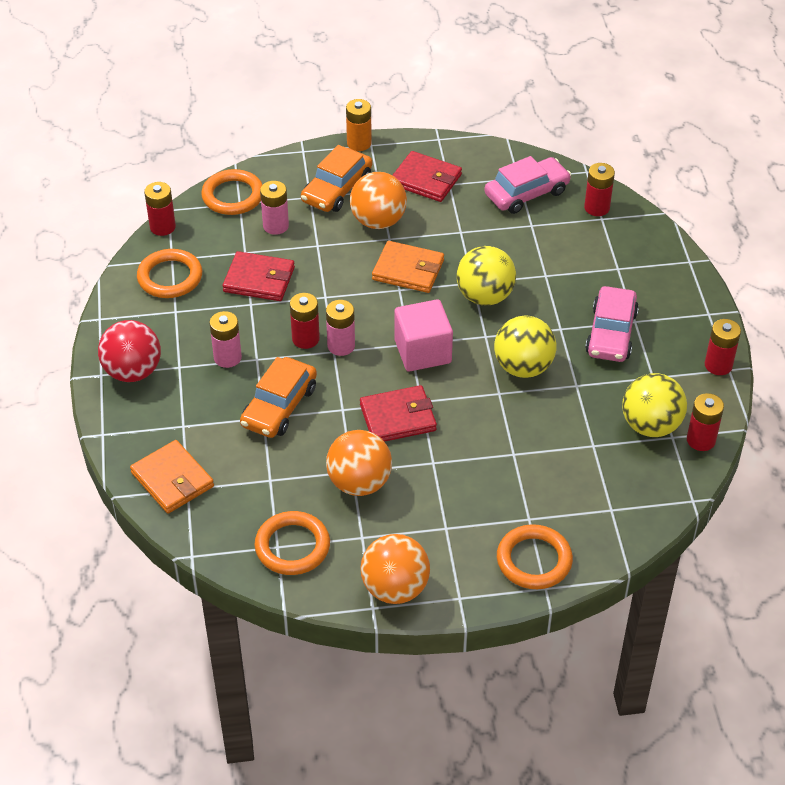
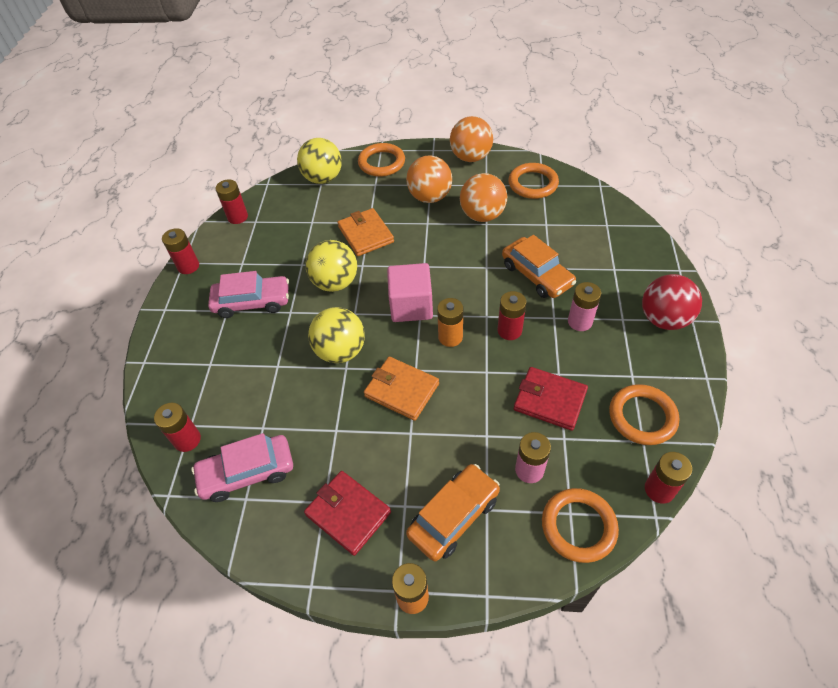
camera: 165 degrees left, 5 degrees up
orange wallet [130,440,214,514] -> orange wallet moved to [337,208,394,256]
orange car [240,357,317,438] -> orange car turned 105 degrees clockwise [502,235,576,298]
pink battery [326,300,355,356] -> none
orange ball [350,172,407,229] -> orange ball moved to [406,155,452,203]
red wallet [360,385,437,442] -> none
pink car [585,286,639,362] -> pink car turned 60 degrees clockwise [208,271,289,318]
yellow ball [622,373,687,437] -> yellow ball moved to [297,138,342,184]
none -> orange battery [437,298,463,347]

